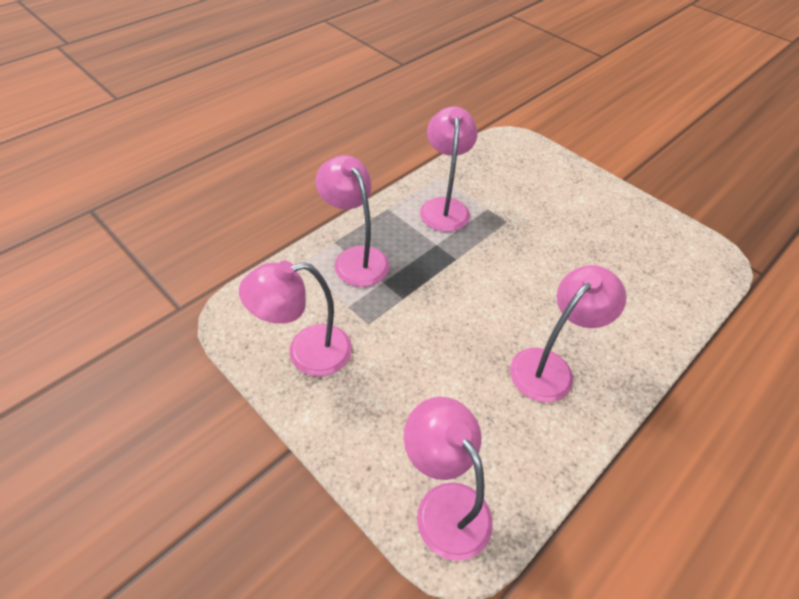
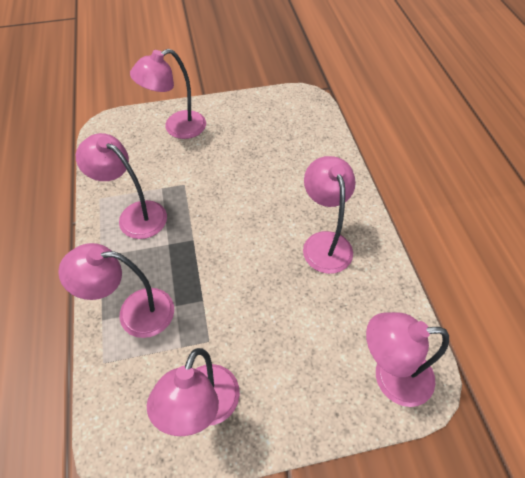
camera: 55 degrees left, 5 degrees up
none -> pink lamp [130,49,206,139]

